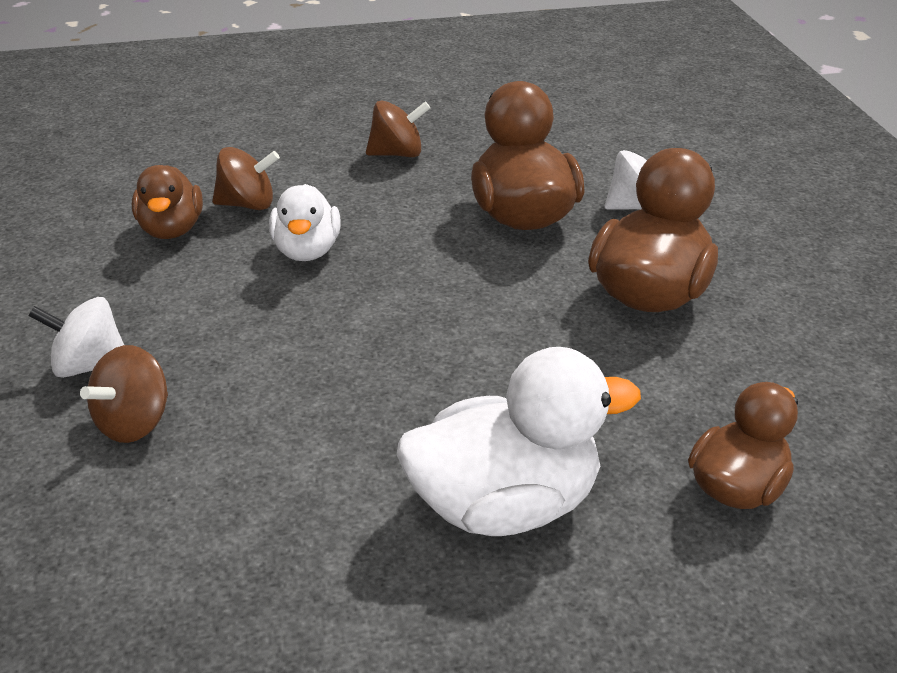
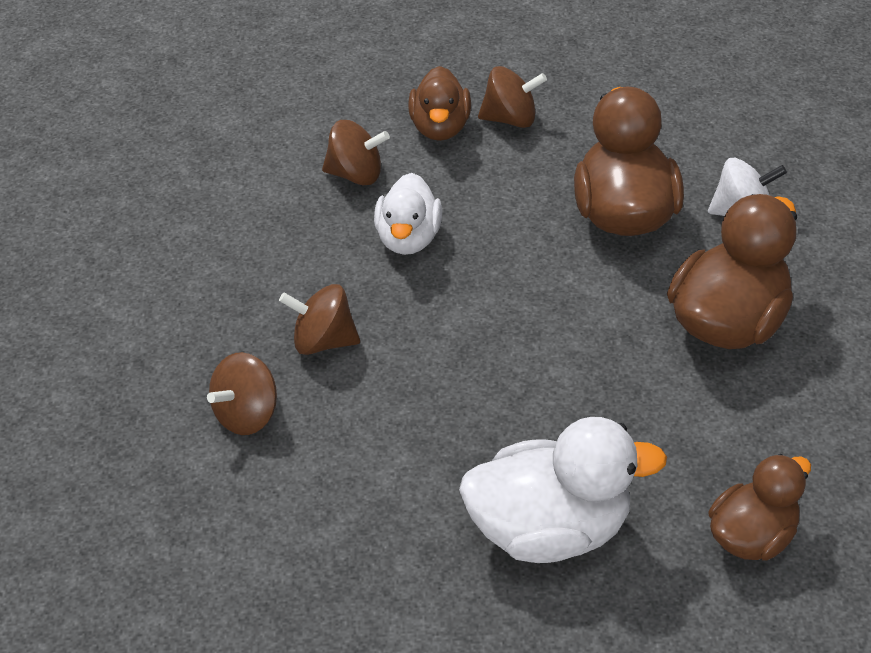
camera: 10 degrees right, 10 degrees up
white spinning top [28,297,124,378] -> none
brown duck [132,165,203,239] -> brown duck moved to [408,66,471,141]
none -> brown spinning top [279,284,360,355]

